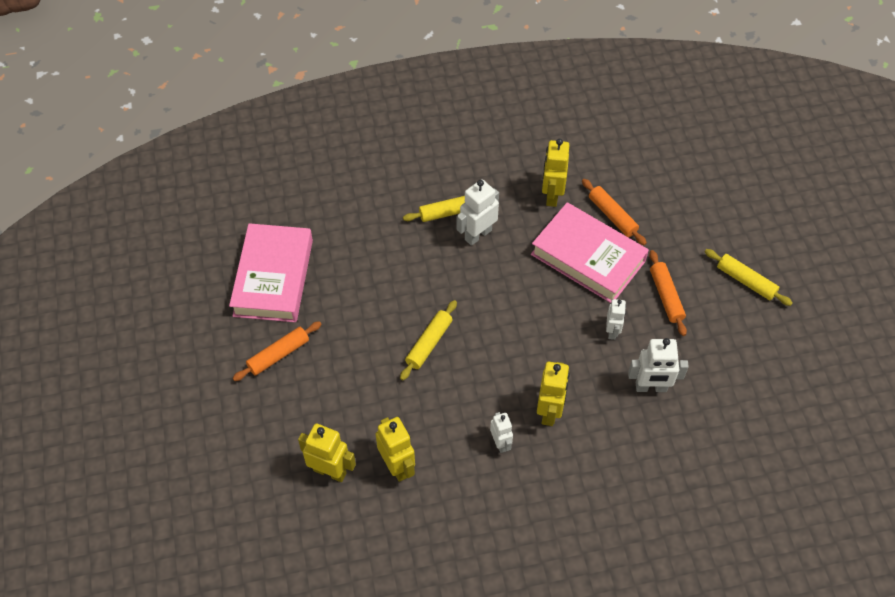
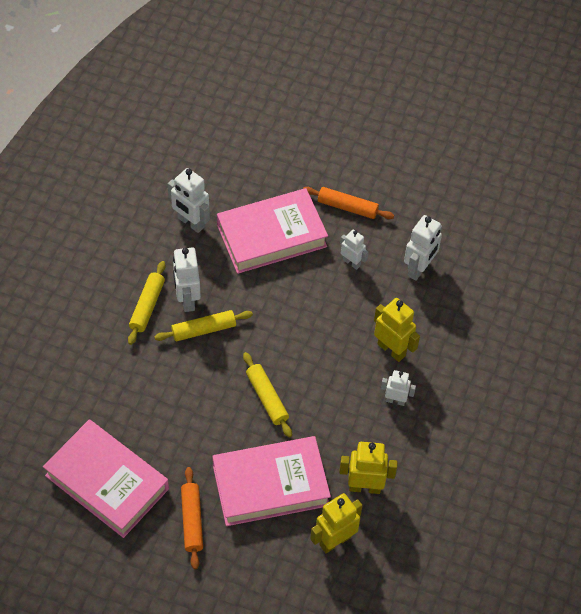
camera: 60 degrees left, 0 degrees up
yellow robot [542,139,570,207] -> white robot [168,168,210,233]
orange rolling pin [582,179,647,245] -> none
yellow rolling pin [705,249,793,306] -> yellow rolling pin moved to [154,310,253,341]
none -> pink book [212,436,331,526]

